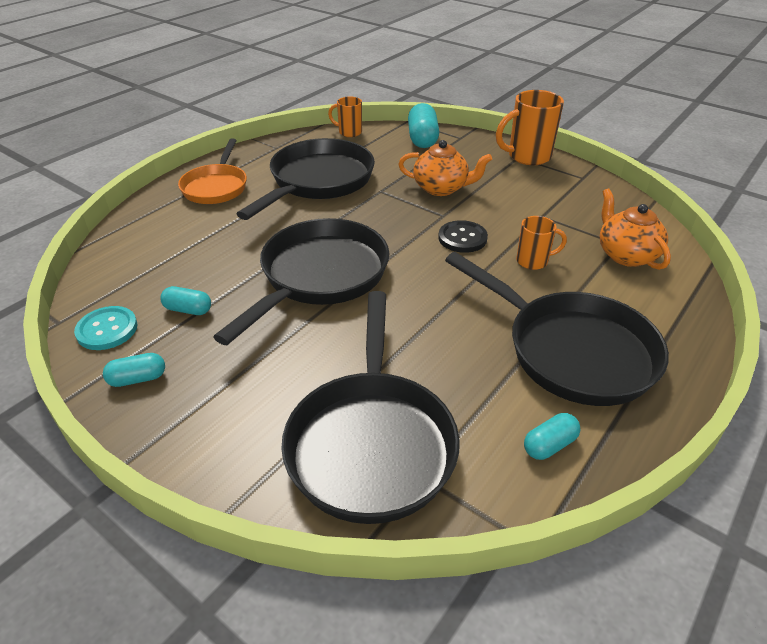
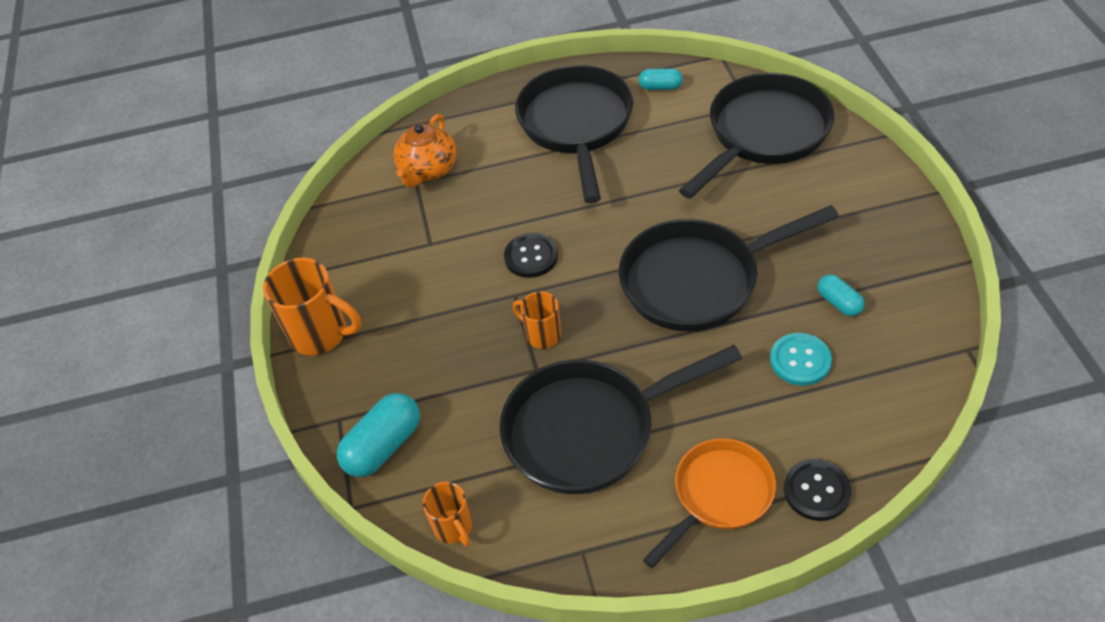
camera: 135 degrees left, 10 degrees up
turquoise button [74,306,138,350] -> turquoise button moved to [770,333,832,386]
turquoise capsule [103,353,165,387] -> none
orange teapot [398,140,492,196] -> none
orange mug [516,216,567,270] -> orange mug moved to [513,291,561,349]
none -> black button [784,459,851,521]

